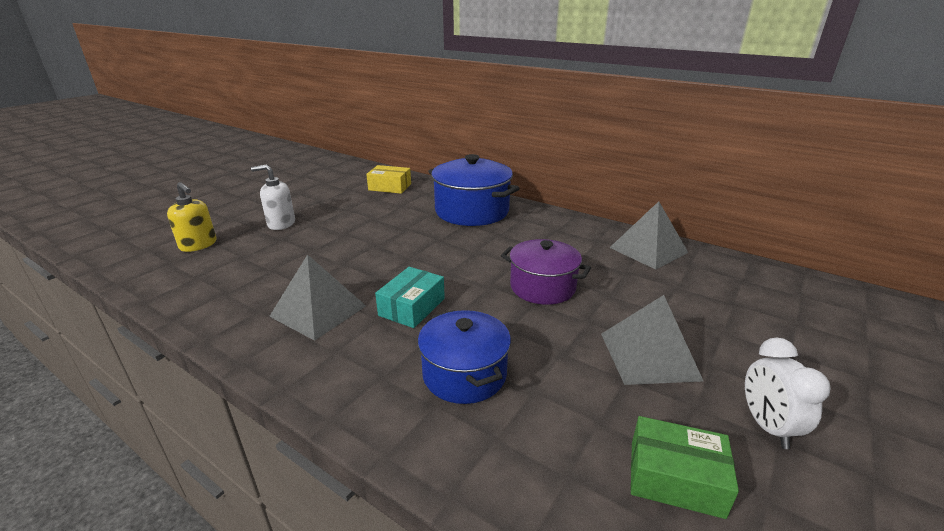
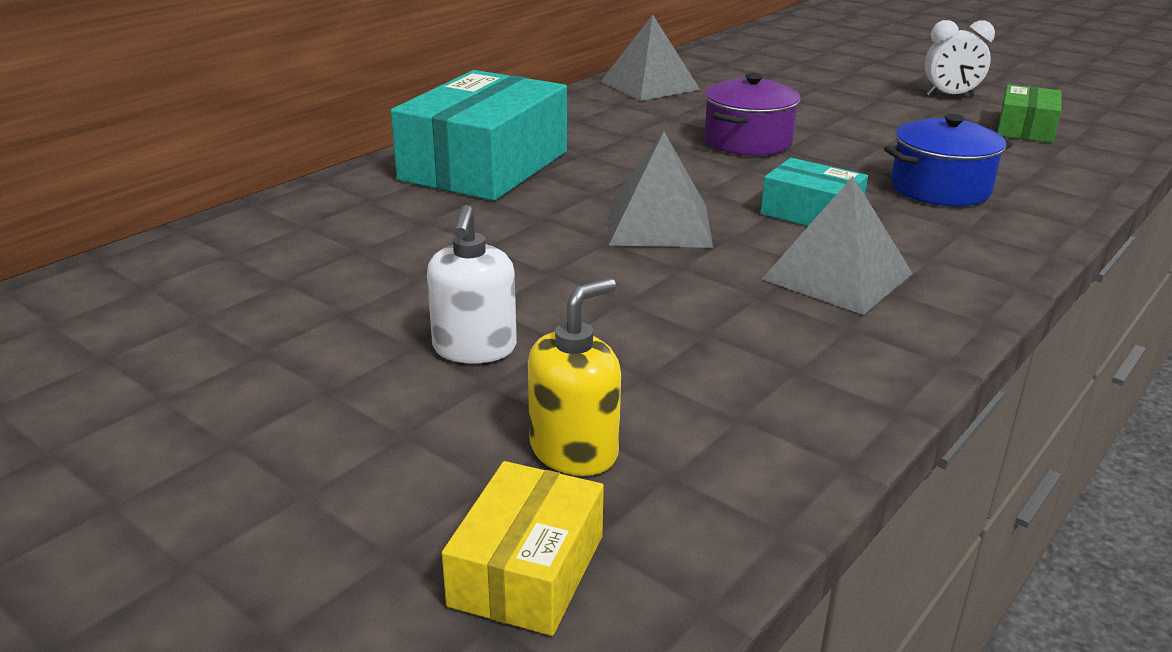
camera: 85 degrees left, 0 degrees up
yellow box [366,165,411,194] -> yellow box moved to [442,461,604,636]
blue pot [428,154,520,226] -> turquoise box [391,70,567,201]
grey pyramid [601,295,703,385] -> grey pyramid moved to [609,132,713,248]

